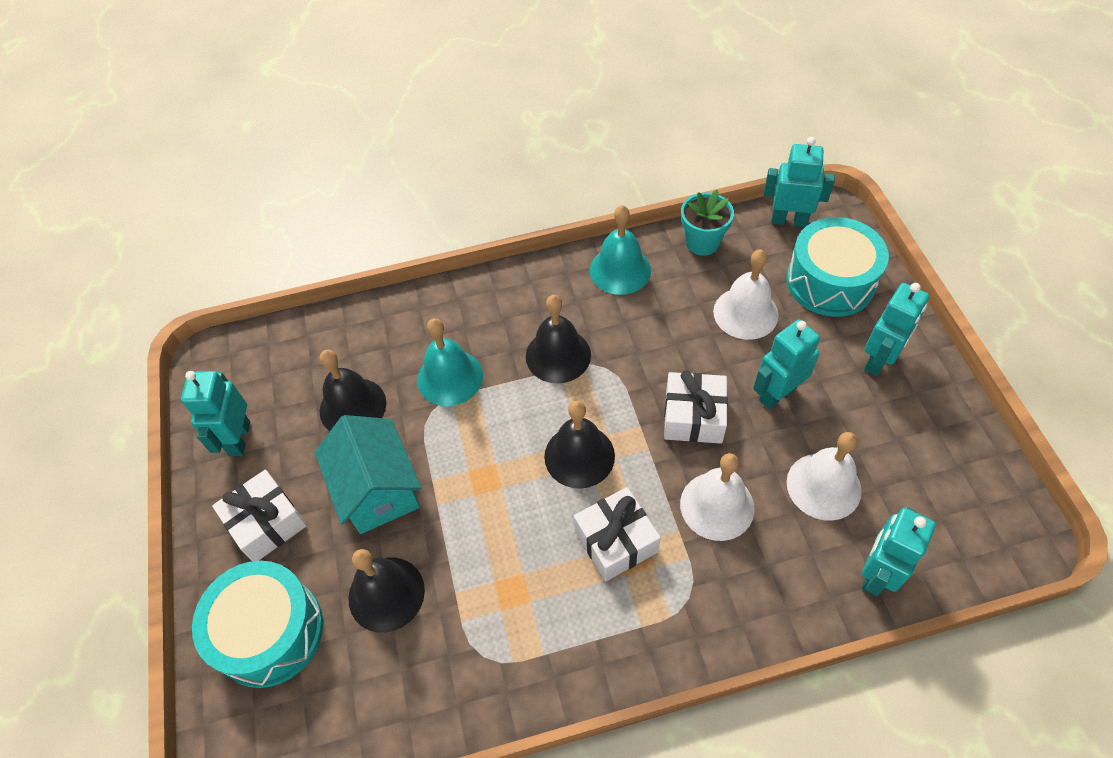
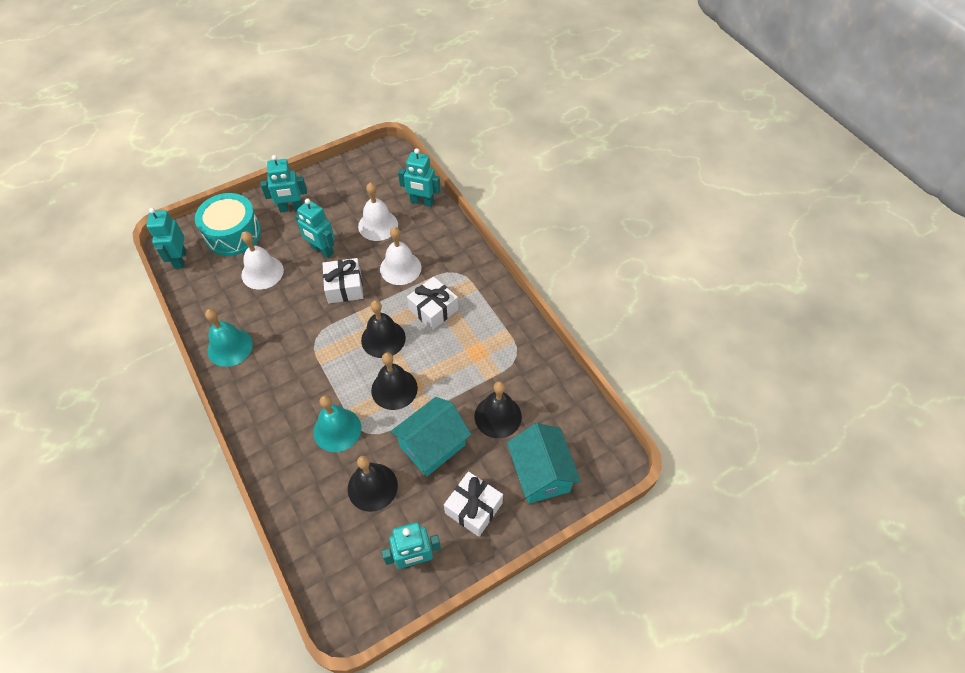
camera: 110 degrees left, 0 degrees up
turquoise drum [192,561,323,688] -> turquoise house [507,423,581,504]
black bell [526,295,591,383] -> black bell moved to [371,352,418,410]
turquoise flower pot [681,190,734,256] -> none
turquoise robot [864,283,929,376] -> turquoise robot turned 150 degrees clockwise [261,155,307,213]

